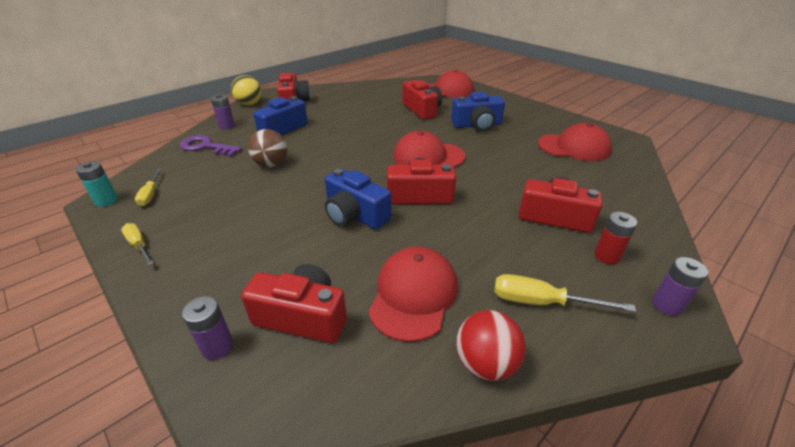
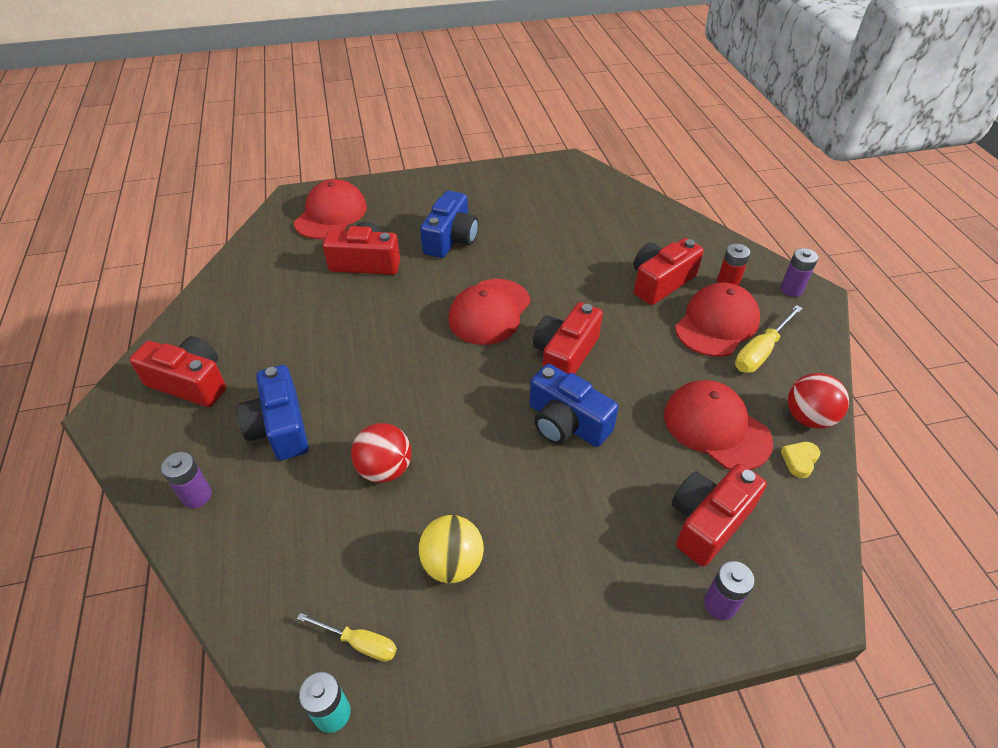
camera: 60 degrees left, 10 degrees up
yellow screwdriver [121,223,154,265] -> none
purple key [180,135,242,156] -> none
yellow ball [231,75,262,105] -> yellow ball moved to [418,515,484,583]
brown ball [248,129,287,167] -> red ball [351,423,412,483]
blue camera [325,168,391,229] -> blue camera turned 60 degrees clockwise [530,364,619,447]
red cap [538,123,612,161] -> red cap moved to [675,283,760,357]
none -> yellow heart [781,442,820,478]

